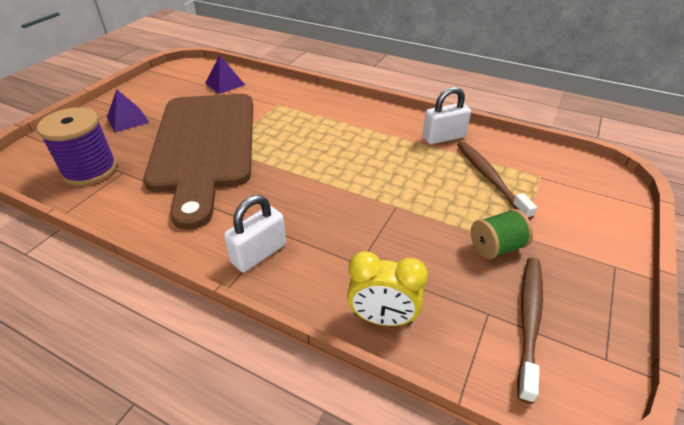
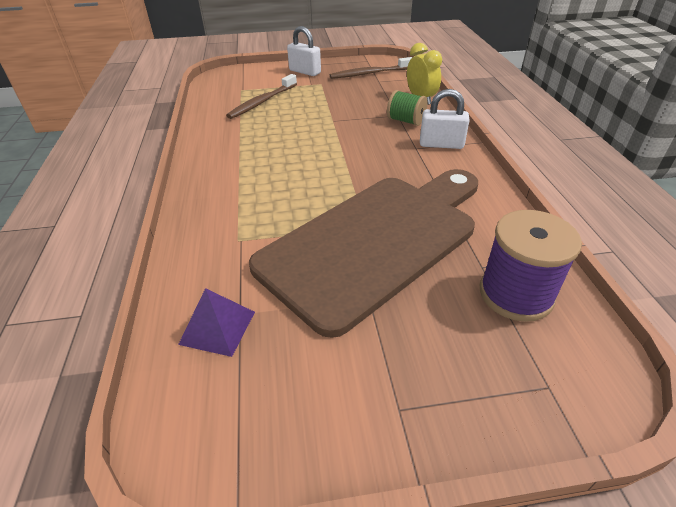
camera: 125 degrees left, 0 degrees up
purple pyramid [107,89,149,132] -> none
white padlock [423,87,471,144] -> white padlock moved to [287,26,321,76]
green spool [471,209,533,259] -> green spool moved to [387,90,427,126]

